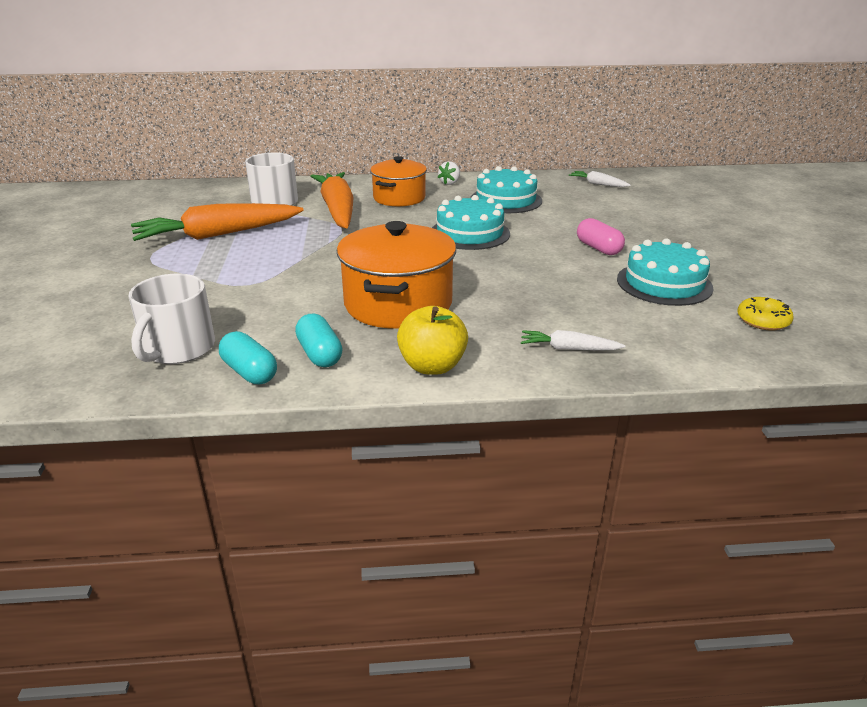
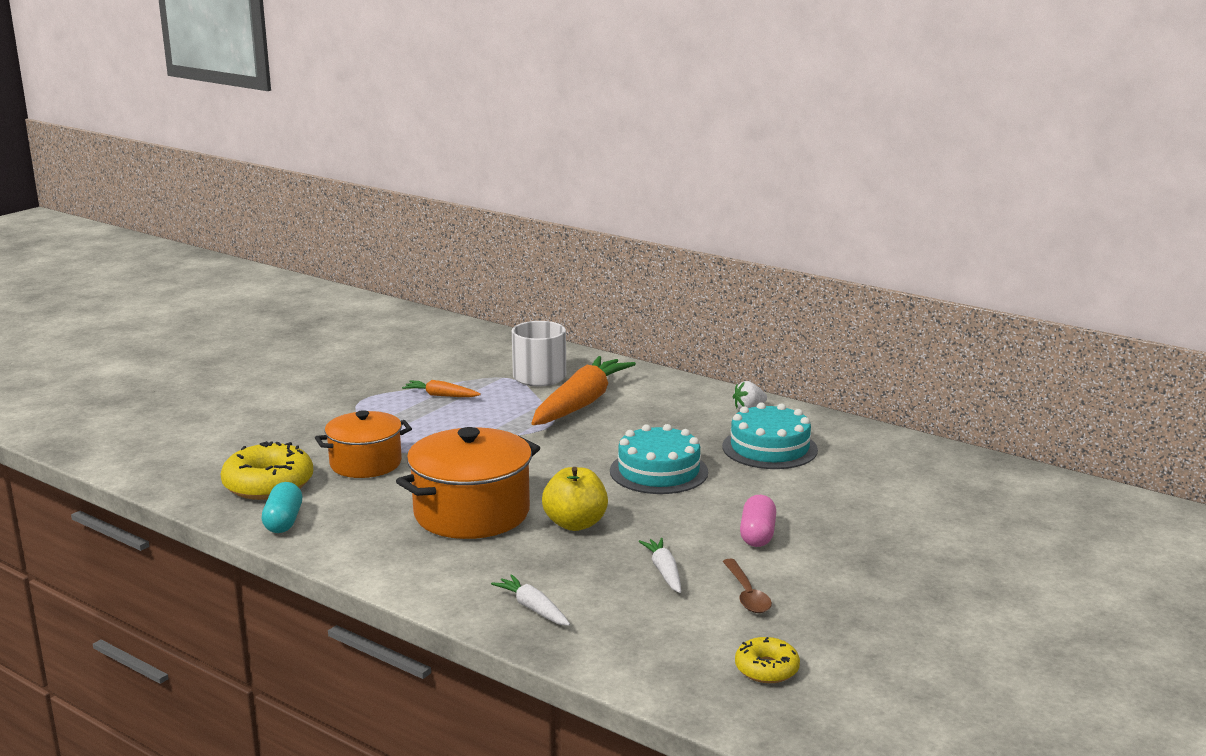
camera: 40 degrees right, 10 degrees down
white mug [128,273,215,364] -> yellow donut [221,441,313,500]
orange carrot [131,203,304,241] -> orange carrot [402,380,481,397], size x0.46
turquoise capsule [295,314,342,367] -> none
orange pot [370,156,427,207] -> orange pot moved to [315,410,412,478]
yellow apple [397,306,468,375] -> yellow apple moved to [542,467,608,531]
white carrot [568,171,631,187] -> white carrot moved to [639,538,681,593]
turquoise cake [617,238,713,306] -> brown spoon [723,559,772,613]

